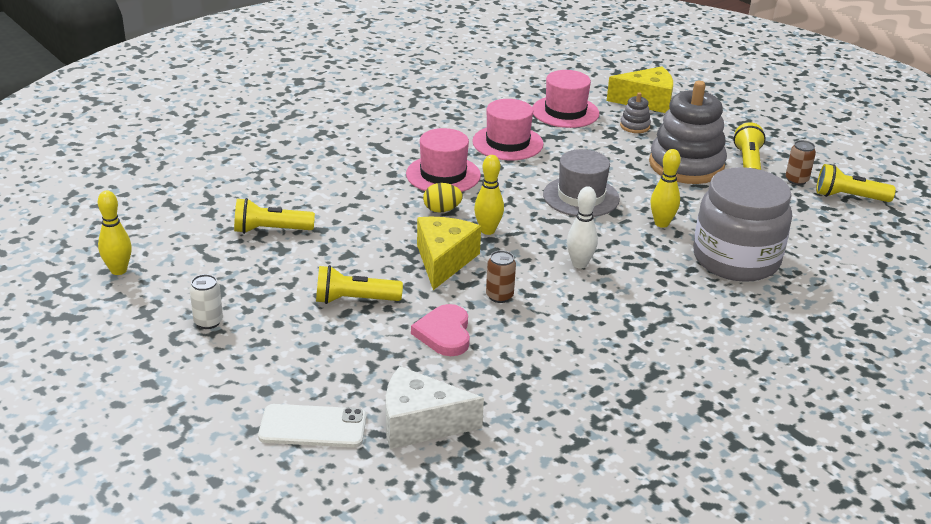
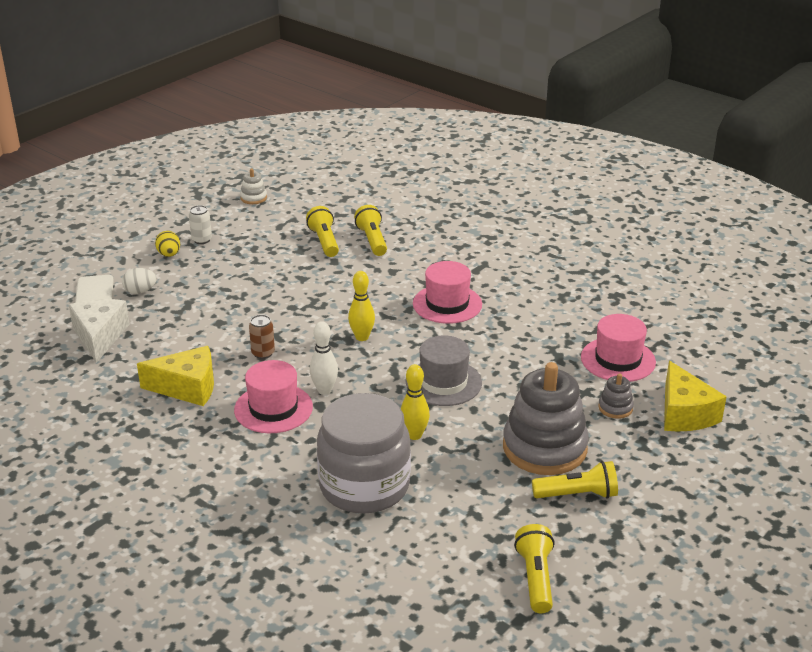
camera: 80 degrees right, 0 degrees up
yellow bowling pin [98,191,132,275] -> white stacking toy [240,169,267,204]
yellow flashlight [316,265,403,304] -> yellow flashlight moved to [354,205,387,256]
pink heart [411,304,470,356] -> none
yellow cheese [417,217,481,290] -> yellow cheese moved to [137,346,214,406]
yellow egg [423,183,463,213] -> yellow egg moved to [155,231,180,257]
pink hat [472,99,544,160] -> pink hat moved to [234,360,313,433]
brown can [786,140,816,185] -> none
none -> white egg [122,268,157,294]

